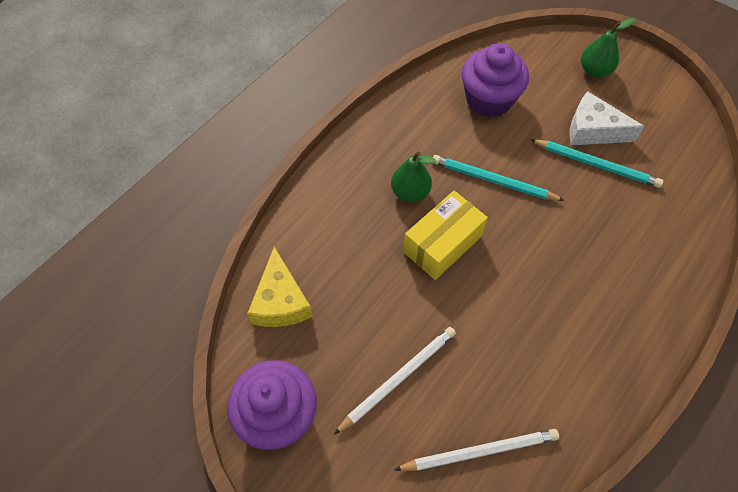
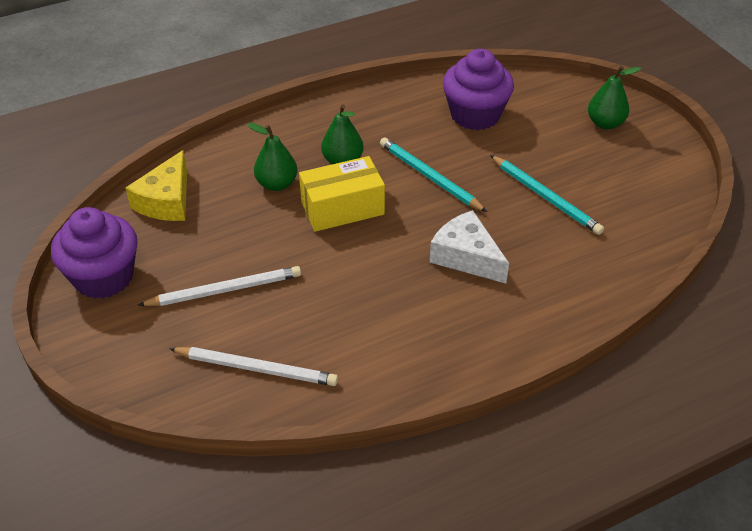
camera: 25 degrees right, 15 degrees down
white cheese [569,91,645,145] -> white cheese moved to [430,210,509,284]
none -> green pear [247,123,297,191]

